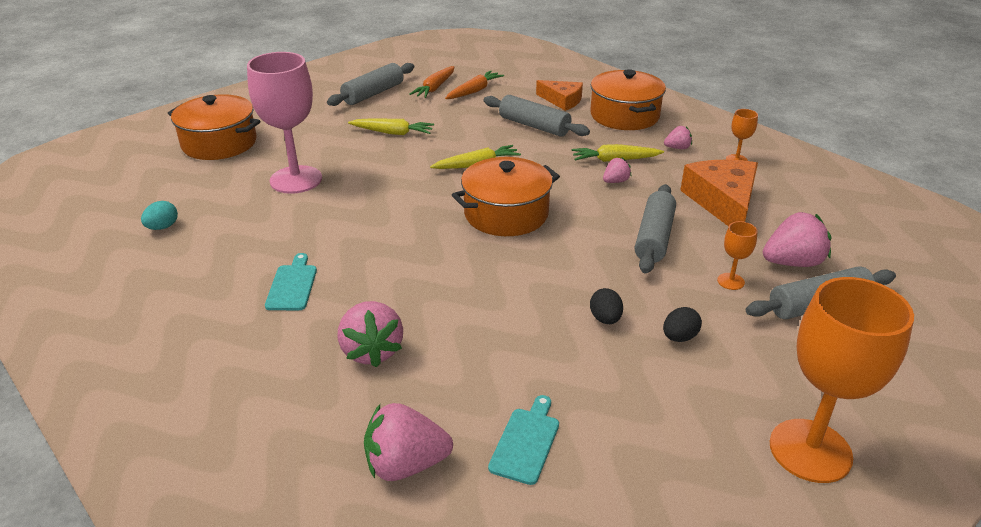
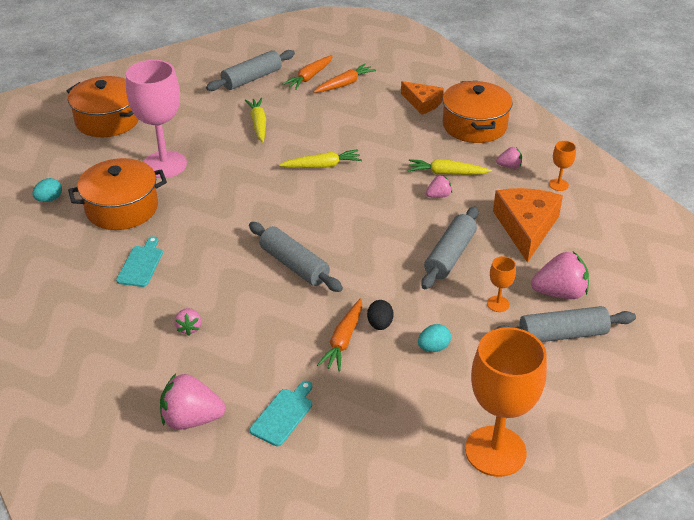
camera: 10 degrees right, 5 degrees up
pink strawberry [338,301,403,368] -> pink strawberry [174,308,201,335], size x0.53
yellow carrot [348,118,434,135] -> yellow carrot turned 120 degrees counterclockwise [245,98,266,142]
orange pot [452,157,560,236] -> orange pot moved to [68,158,167,230]
grey rolling pin [484,95,590,137] -> grey rolling pin moved to [249,222,343,292]
black egg [663,307,702,342] -> turquoise egg [418,324,451,352]
none -> orange carrot [317,298,362,371]

